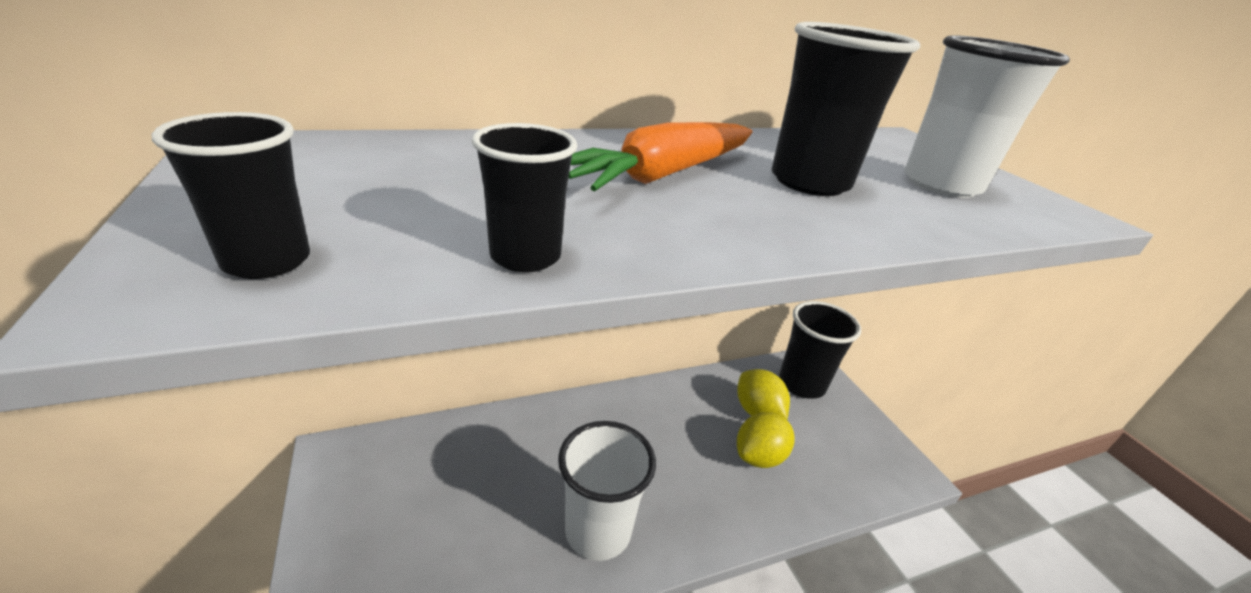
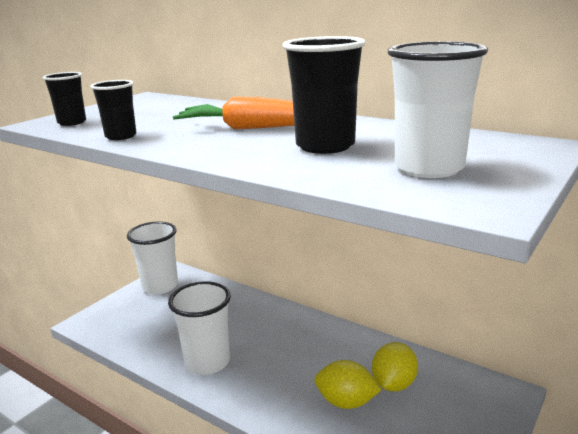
camera: 60 degrees right, 10 degrees down
black cup [779,301,861,399] -> none
none -> white cup [127,221,178,295]

